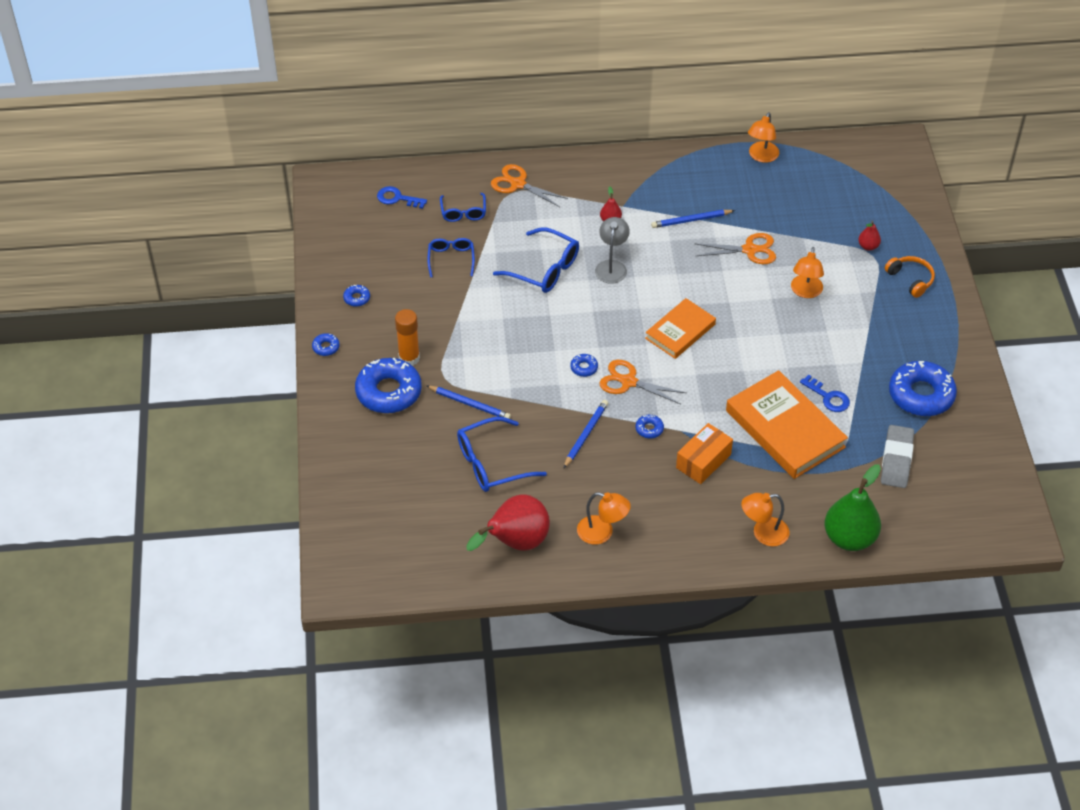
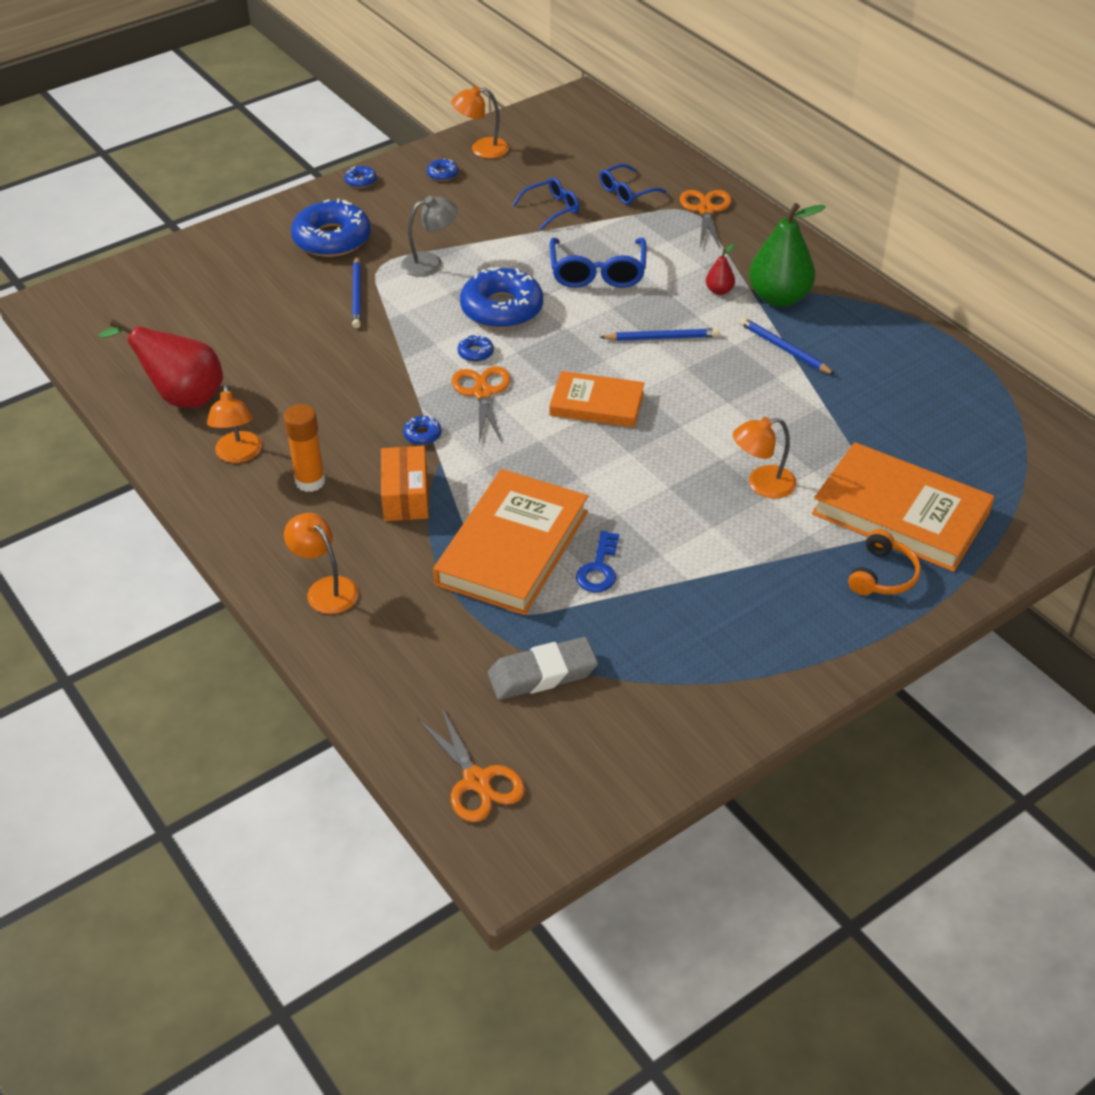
camera: 60 degrees right, 5 degrees down
blue key [377,186,427,209] -> none
orange glue stick [395,309,420,366] -> orange glue stick moved to [284,404,326,492]
blue glasses [457,417,547,492] -> none
blue pencil [563,400,608,469] -> blue pencil moved to [600,328,720,341]
grey lamp [595,217,630,284] -> grey lamp moved to [401,196,458,277]
orange box [676,423,733,484] -> orange box turned 75 degrees clockwise [381,446,429,521]
orange scissors [694,233,776,264] -> orange scissors moved to [417,706,525,822]
orange lamp [748,112,779,163] -> orange lamp moved to [451,86,509,158]
green pear [825,464,881,551] -> green pear moved to [749,203,826,307]
red pear [858,221,881,251] -> orange book [812,442,994,572]
blue donut [889,361,957,416] -> blue donut moved to [460,267,543,329]

